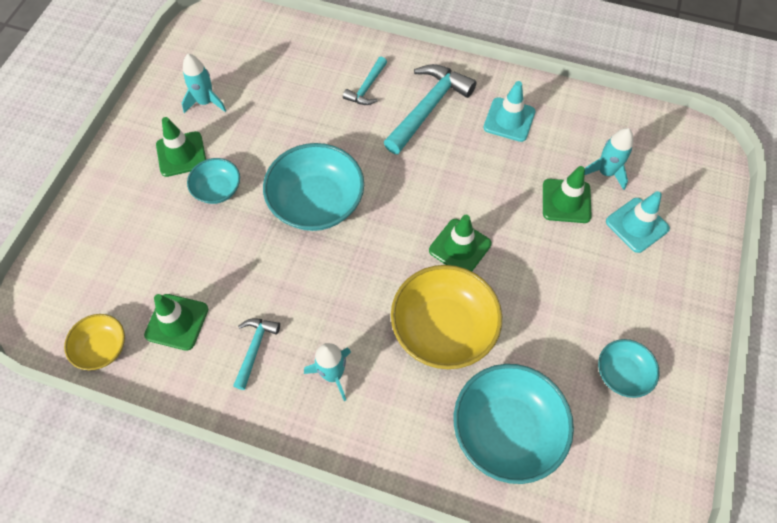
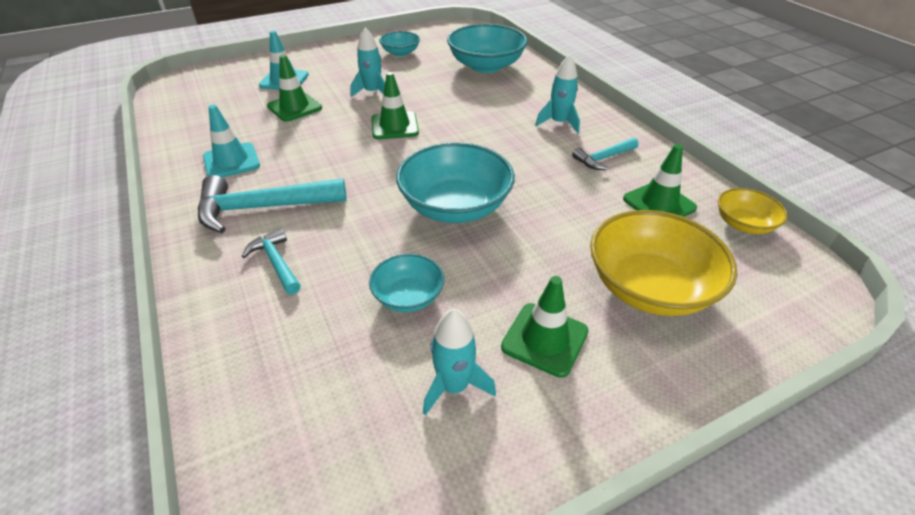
camera: 135 degrees left, 20 degrees down
turquoise bowl [187,158,240,204] -> turquoise bowl moved to [369,254,444,312]
turquoise hammer [343,57,387,105] -> turquoise hammer turned 105 degrees counterclockwise [242,228,301,295]
yellow bowl [391,265,502,369] -> yellow bowl moved to [590,210,737,316]
turquoise rocket [585,128,633,190] -> turquoise rocket moved to [351,28,385,97]

